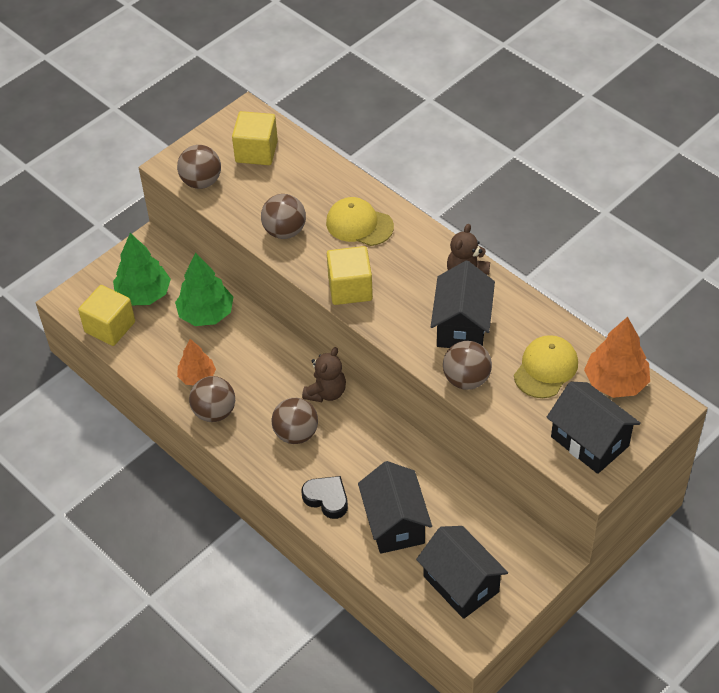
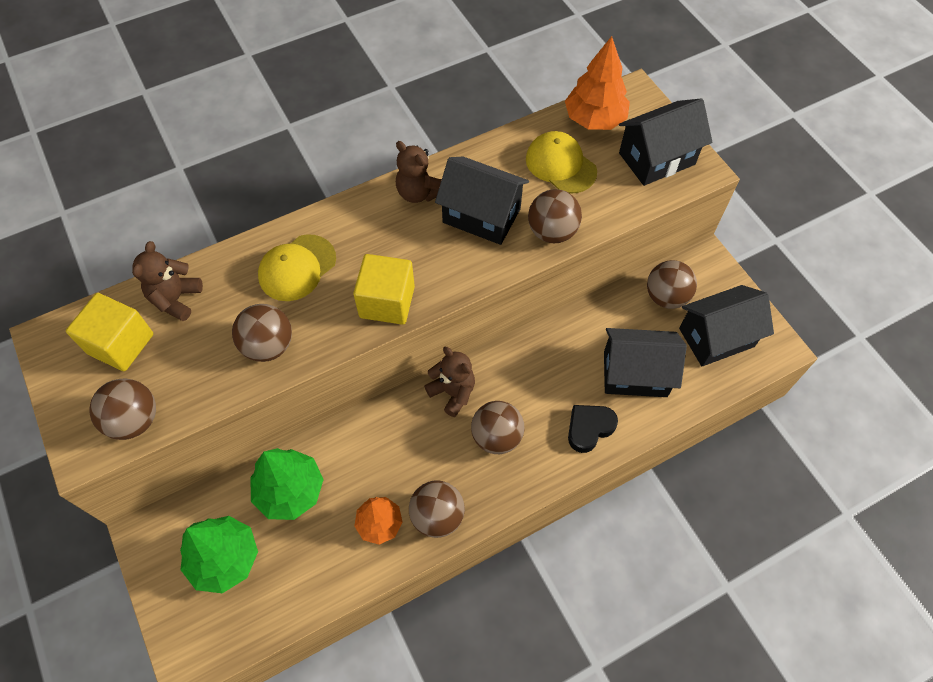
camera: 75 degrees left, 10 degrees up
yellow cube [78,285,135,346] -> none
none -> brown teddy bear [132,241,203,321]
none -> brown ball [647,260,697,309]

